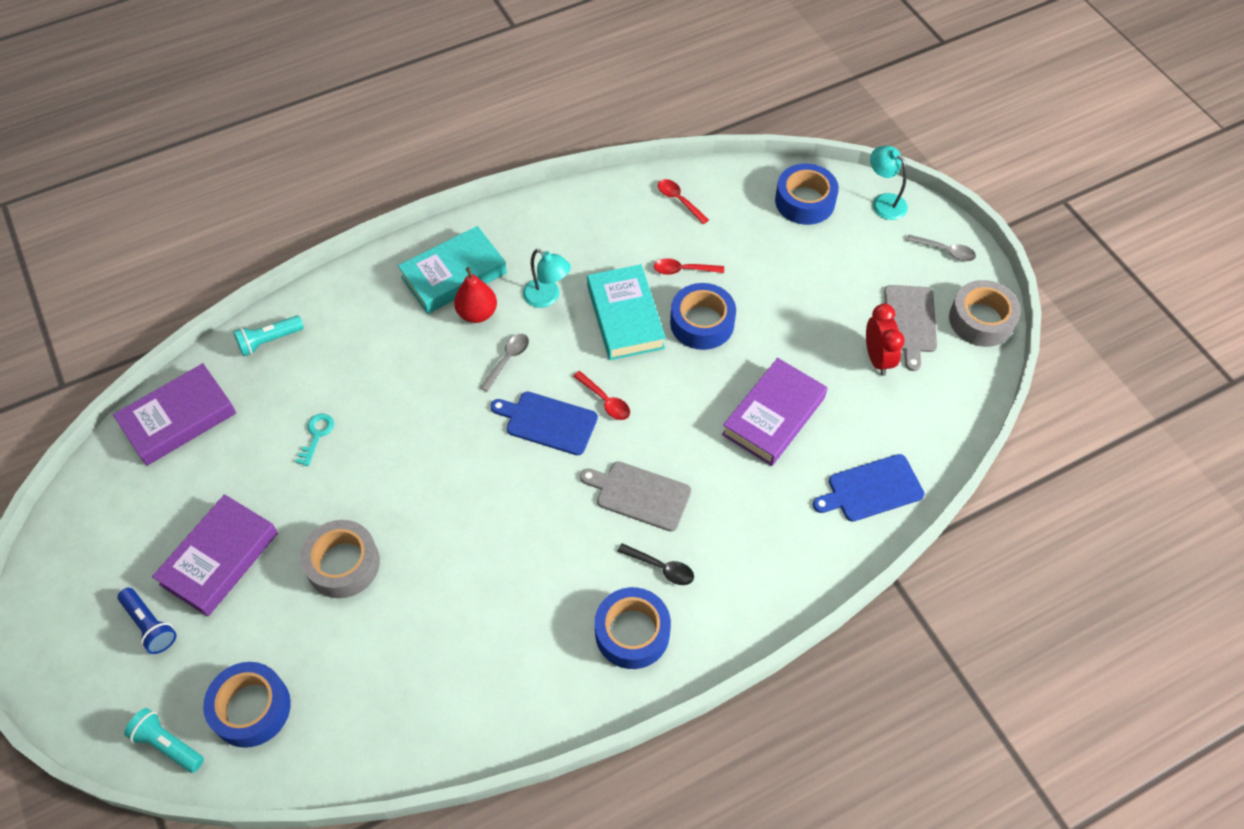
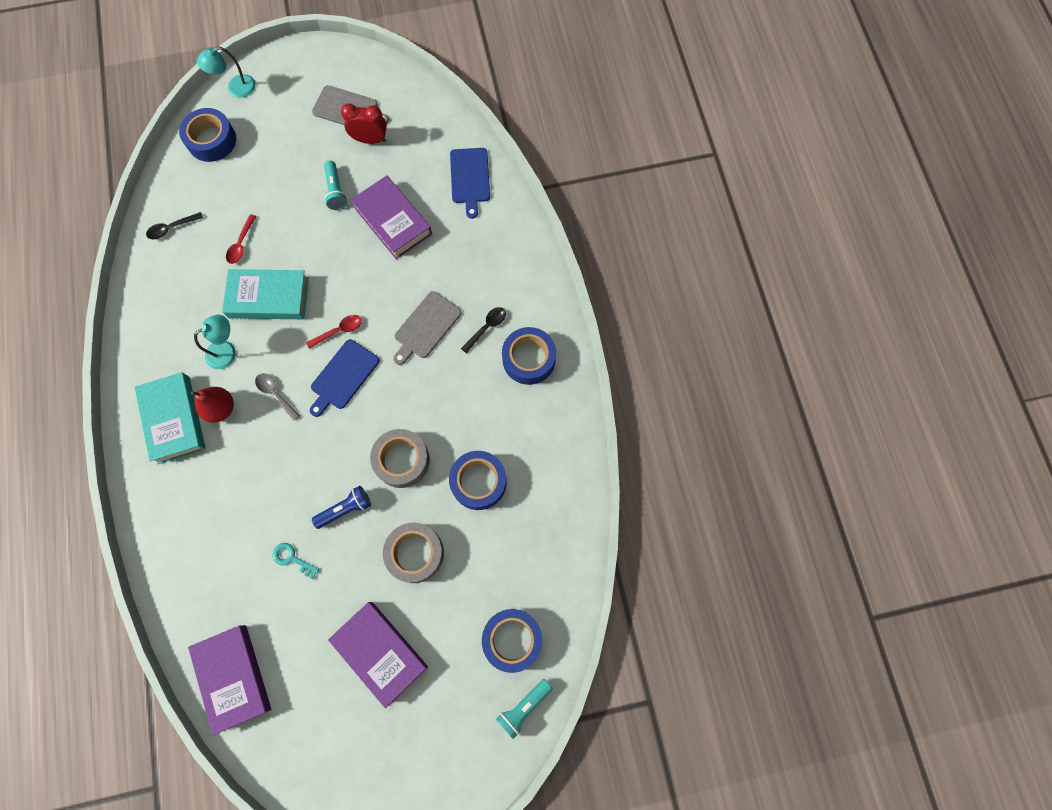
camera: 75 degrees left, 15 degrees up
blue flashlight [118,588,177,654] -> blue flashlight moved to [312,486,371,529]
turquoise flashlight [233,316,304,356] -> turquoise flashlight moved to [324,160,347,210]
red spoon [658,179,709,224] -> black spoon [146,212,203,239]
blue tape [670,283,736,350] -> blue tape moved to [449,451,507,510]
grey spoon [906,234,976,261] -> none
grey tape [949,280,1021,347] -> grey tape moved to [370,429,430,488]

